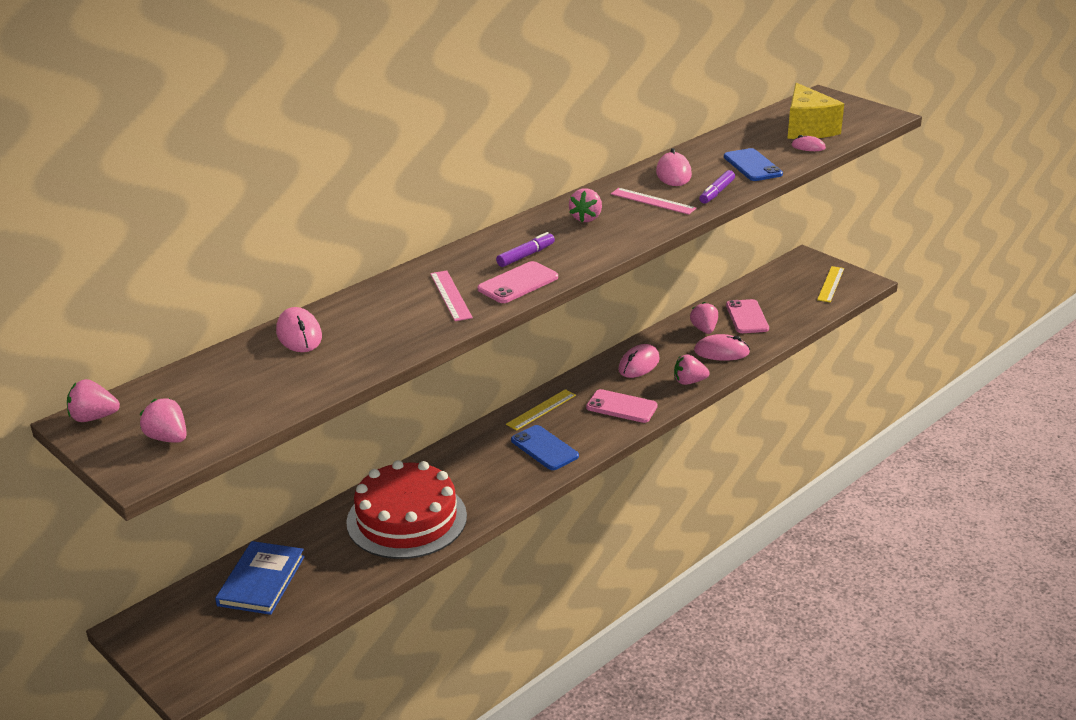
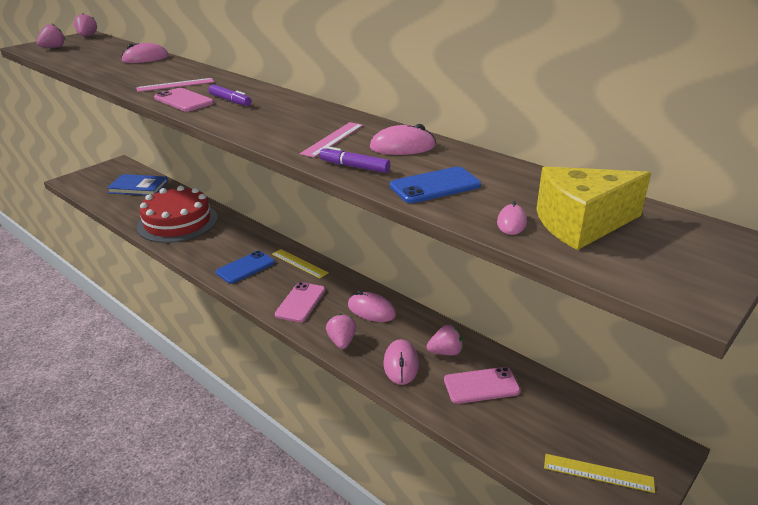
camera: 85 degrees right, 0 degrees up
pink strawberry [569,188,602,222] -> none

